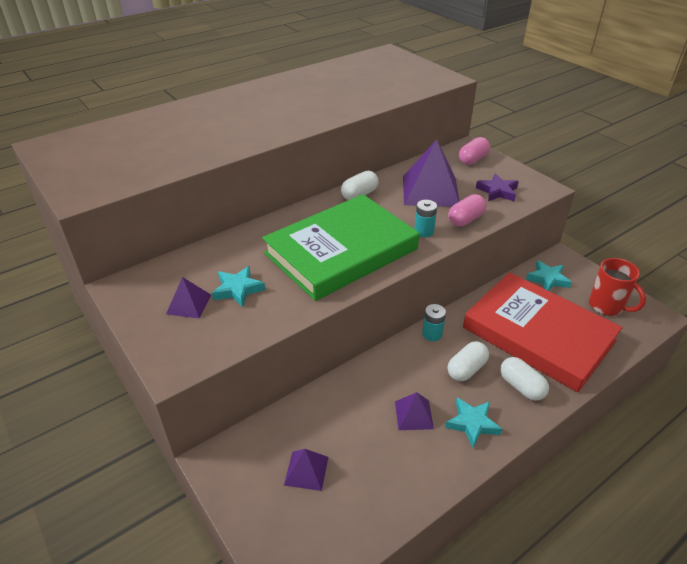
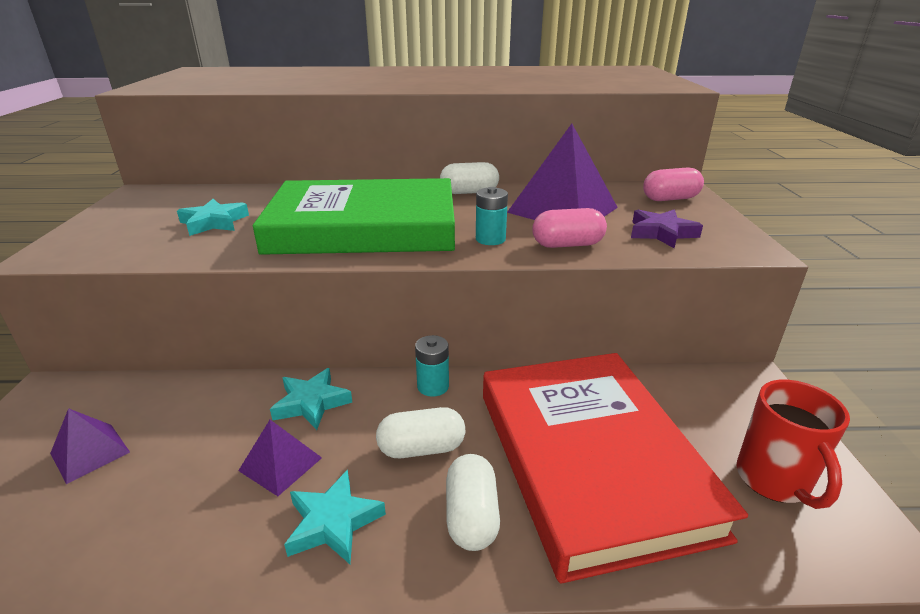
camera: 35 degrees right, 10 degrees down
purple pyramid [166,277,211,319] -> none
turquoise star [526,260,572,291] -> turquoise star moved to [270,368,352,430]

